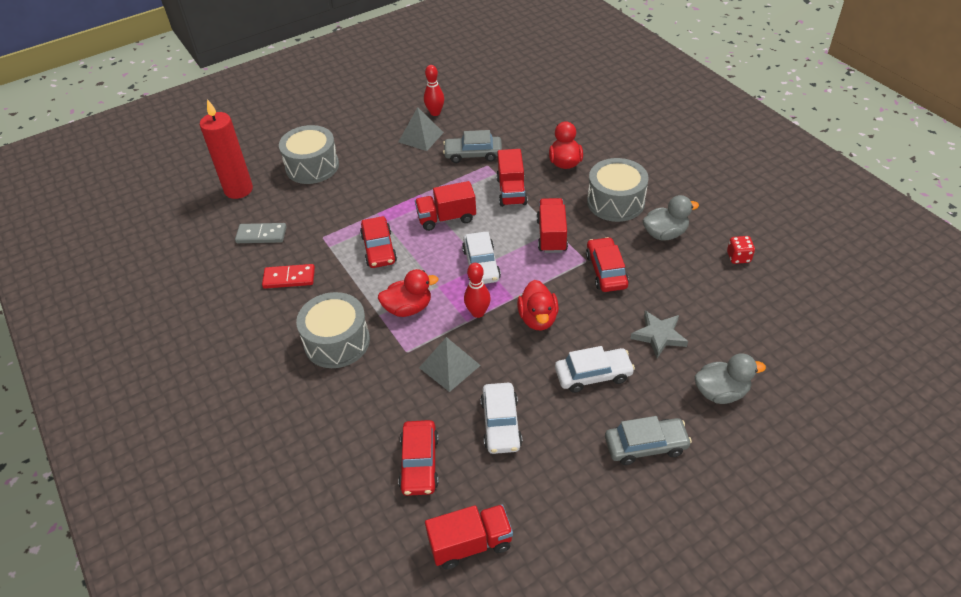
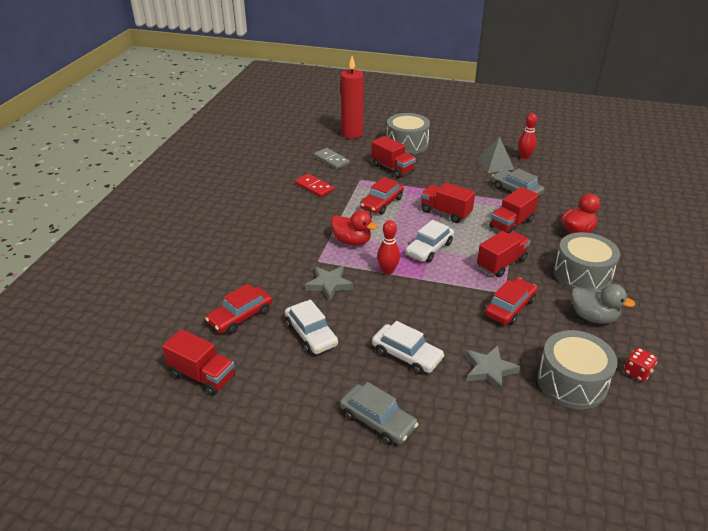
camera: 45 degrees right, 10 degrees down
grey drum [296,292,370,368] -> grey drum moved to [537,330,618,409]
grey pyramid [419,337,481,392] -> grey star [305,266,353,301]
white car [480,383,522,454] -> white car turned 75 degrees counterclockwise [285,300,338,354]
red duck [517,280,559,330] -> none
grey duck [694,353,766,404] -> none
none -> red truck [371,136,416,178]

